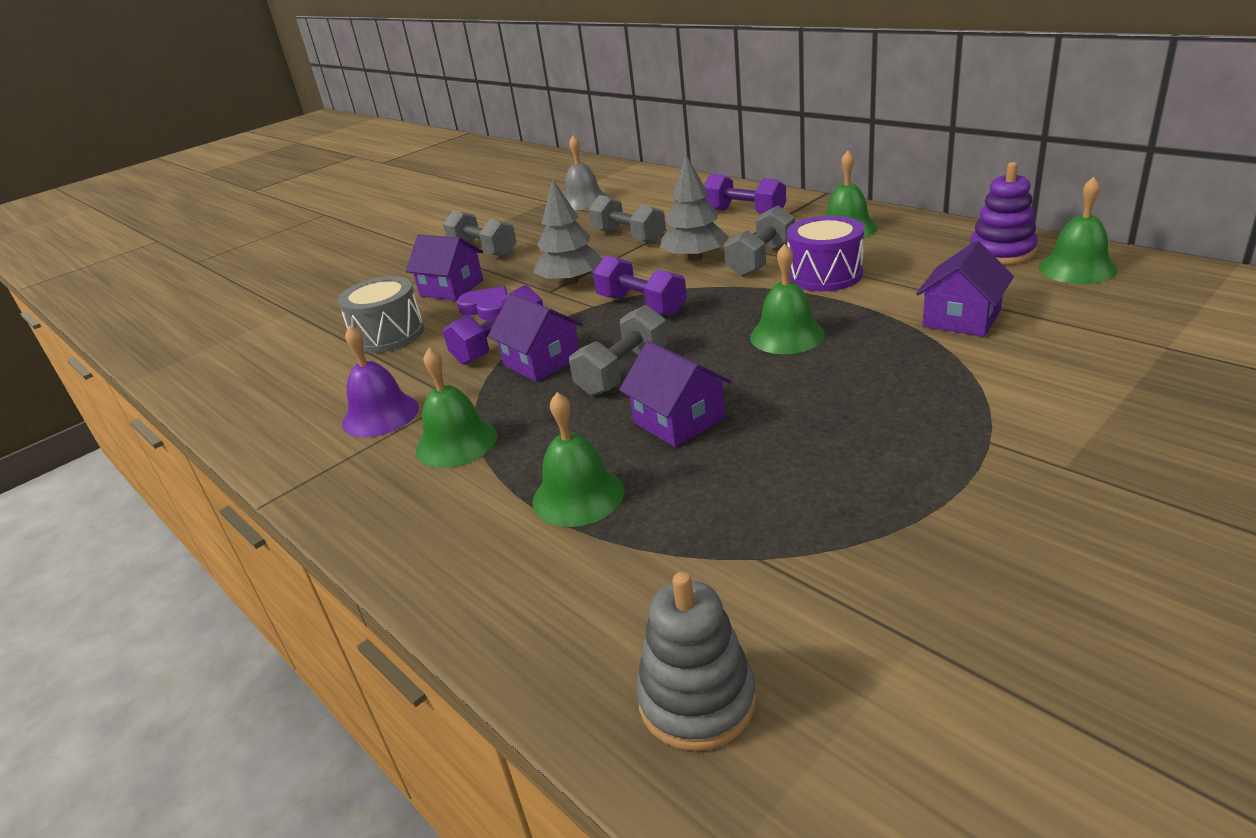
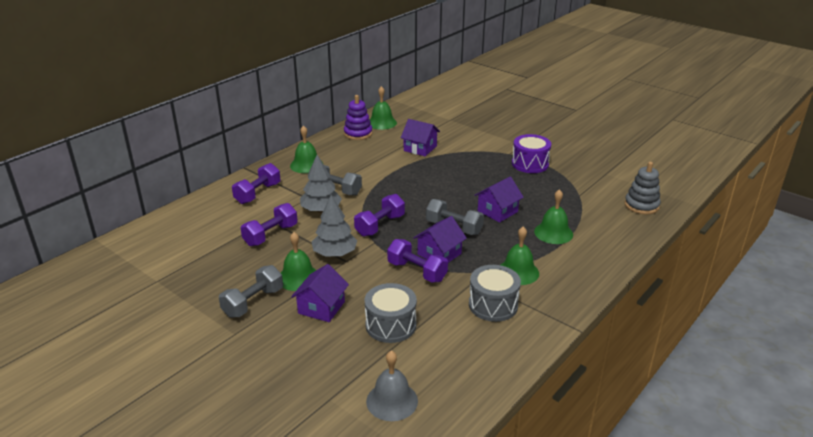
camera: 100 degrees left, 0 degrees up
purple bell [342,326,419,438] -> grey drum [469,265,521,322]
purple heart [457,287,507,321] -> none
grey bell [564,136,607,210] -> grey bell moved to [366,351,418,421]
grey dumbbell [588,195,666,244] -> purple dumbbell [241,203,298,246]
green bell [750,244,825,354] -> green bell moved to [281,232,316,291]
purple drum [787,216,864,291] -> purple drum moved to [512,134,551,173]

